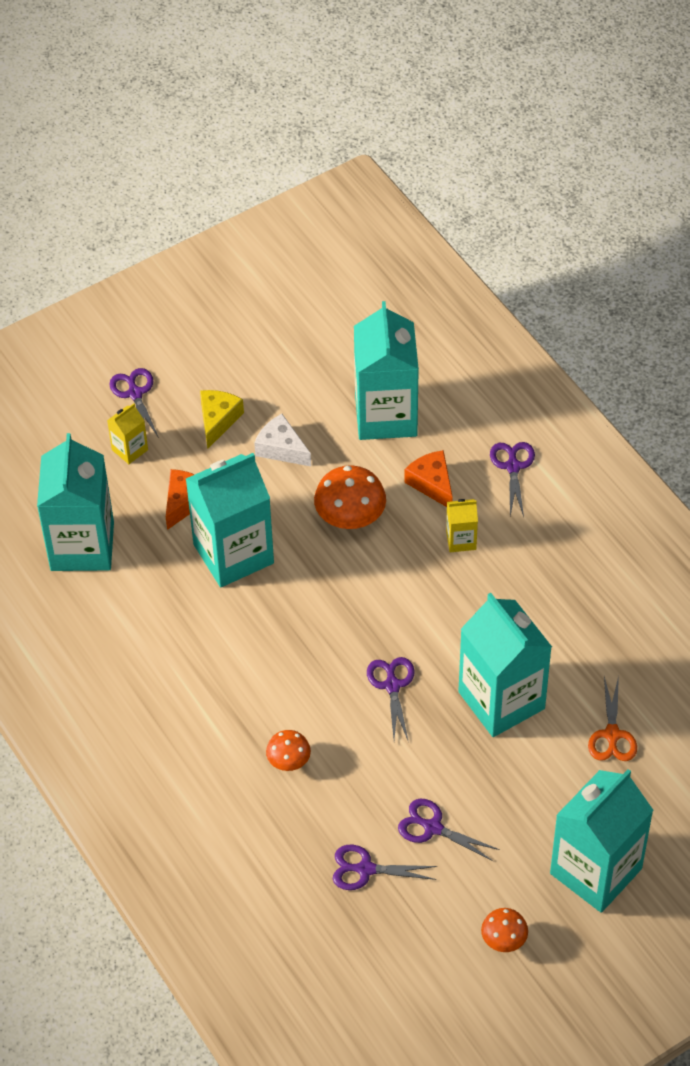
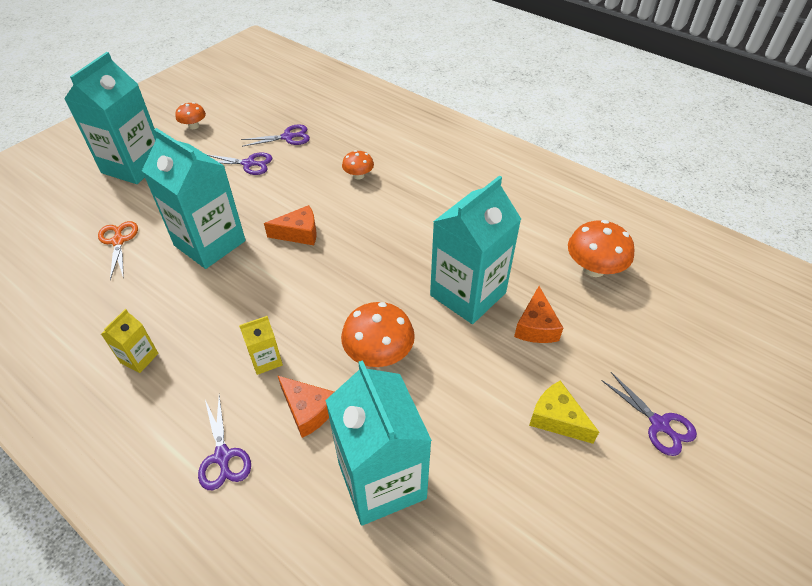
camera: 160 degrees right, 5 degrees down
turquoise carton [37,433,114,571] -> orange mushroom [568,220,634,277]
yellow carton [107,403,148,464] -> yellow carton moved to [101,309,158,373]
yellow cheese [200,390,244,449] -> yellow cheese turned 135 degrees clockwise [529,381,599,444]
white cheese [254,414,311,466] -> none
purple scissors [367,657,414,742] -> orange cheese [264,205,317,245]

